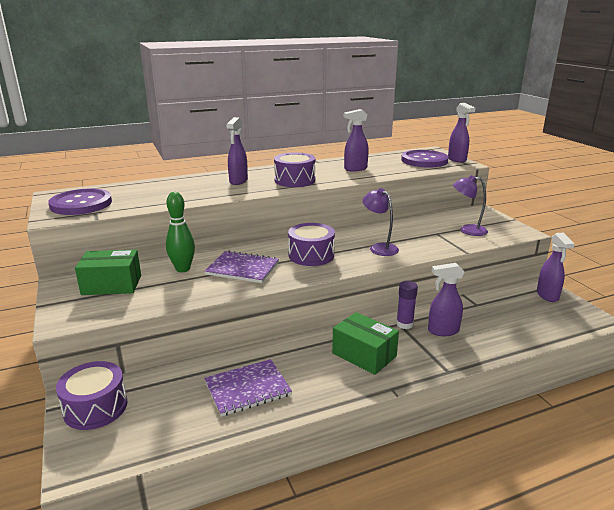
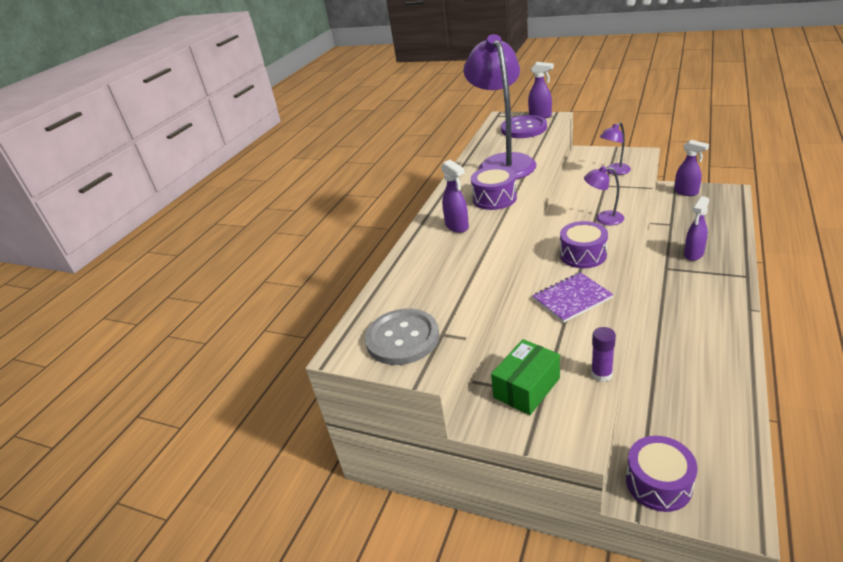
camera: 40 degrees left, 10 degrees up
purple button [48,188,112,215] -> grey button [365,309,439,365]
green bowling pin [166,192,195,272] -> none
purple notebook [204,359,292,417] -> none
green box [332,312,399,375] -> none
purple spray bottle [344,109,369,171] -> purple lamp [464,34,536,180]
purple glue stick [396,281,418,329] -> purple glue stick moved to [591,327,616,382]

